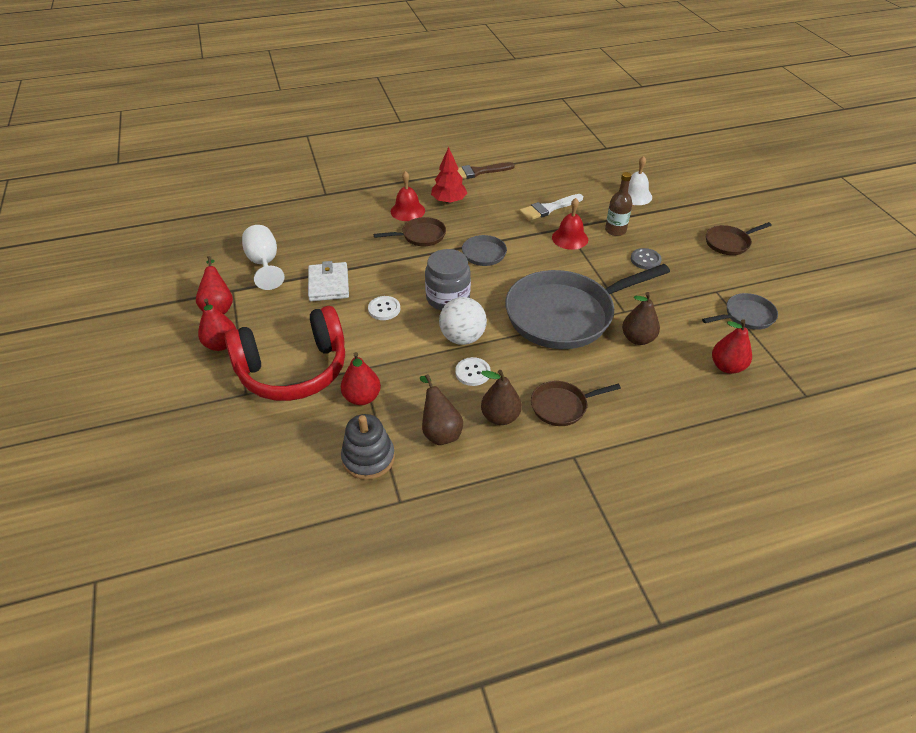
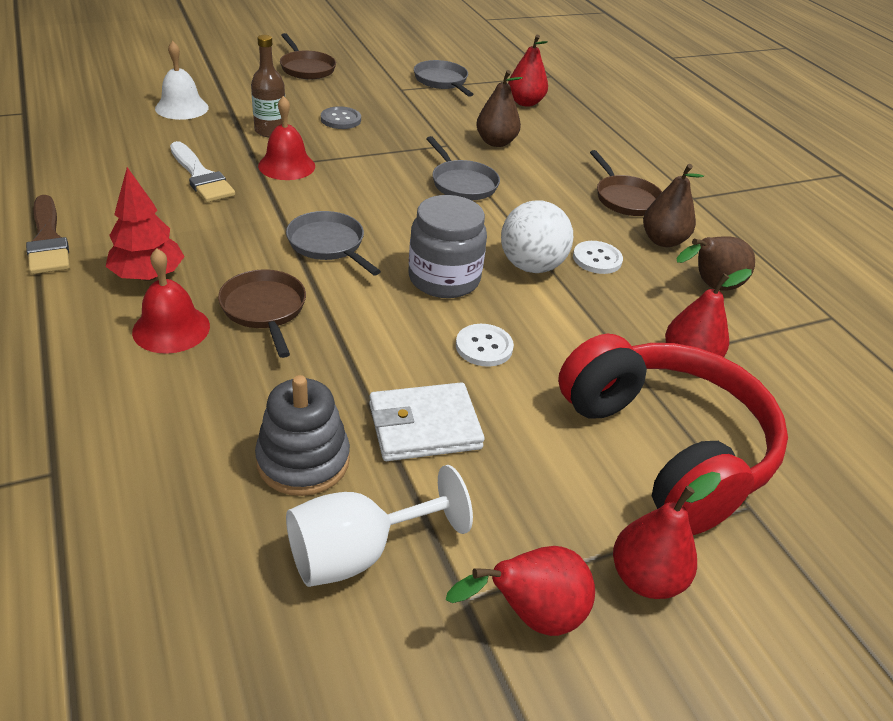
camera: 100 degrees left, 5 degrees down
grey stacking toy [341,414,395,480] -> grey stacking toy moved to [255,375,350,496]
grey pan [505,264,670,349] -> grey pan [426,136,500,200], size x0.46

